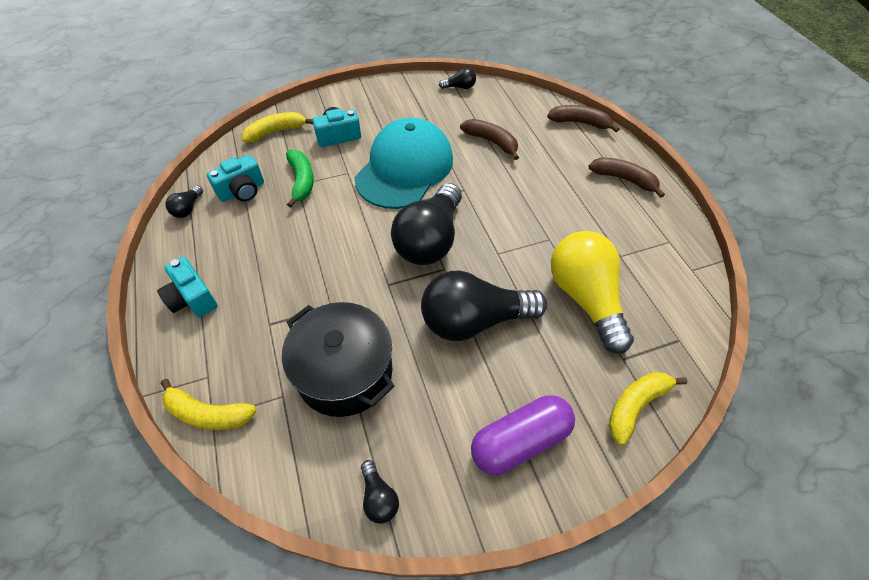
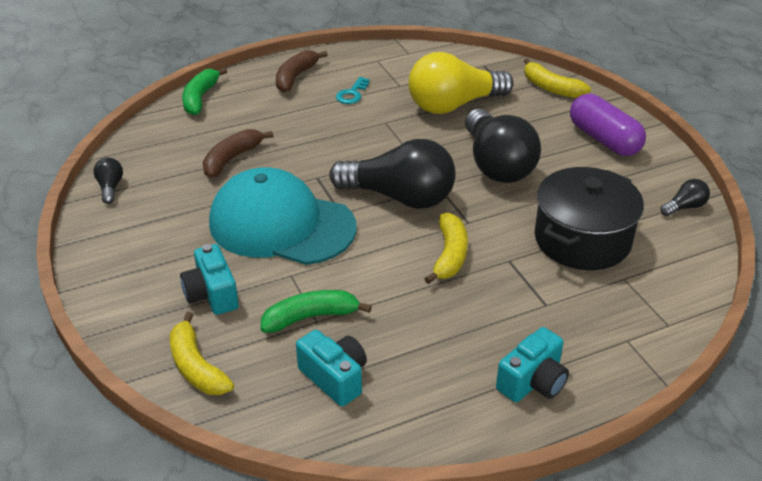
camera: 95 degrees left, 15 degrees down
yellow banana [161,379,257,430] -> yellow banana moved to [425,213,468,284]
black light bulb [166,185,203,218] -> none
brown banana [547,105,620,132] -> green banana [182,67,227,115]
none -> turquoise key [336,77,370,104]

